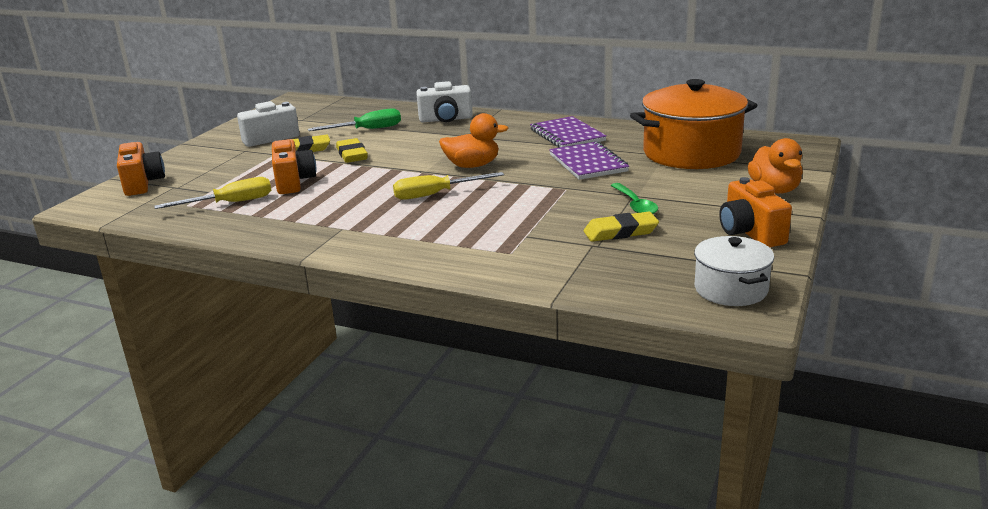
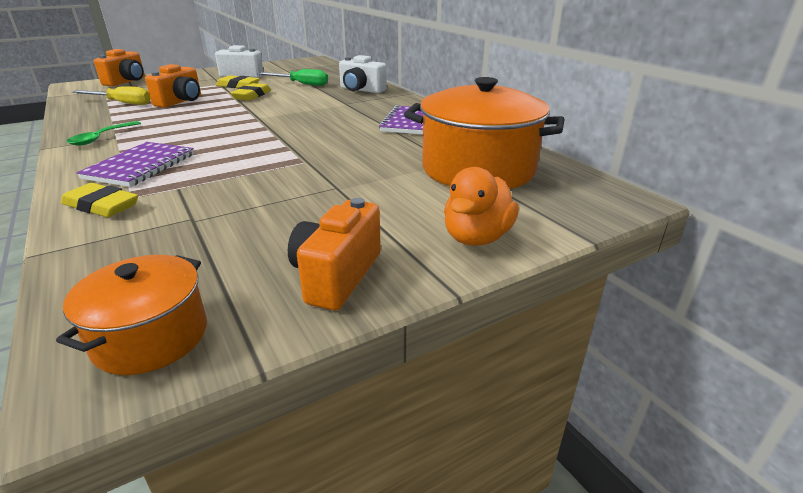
camera: 35 degrees right, 5 degrees up
yellow screwdriver [393,172,504,200] -> none
orange duck [439,113,508,168] -> none
purple notebook [549,141,629,180] -> purple notebook moved to [76,142,194,187]
yellow eraser [584,212,659,242] -> yellow eraser moved to [61,183,138,217]
green spoon [611,183,658,214] -> green spoon moved to [66,121,141,146]
white pot [694,236,774,306] -> orange pot [56,255,207,375]

